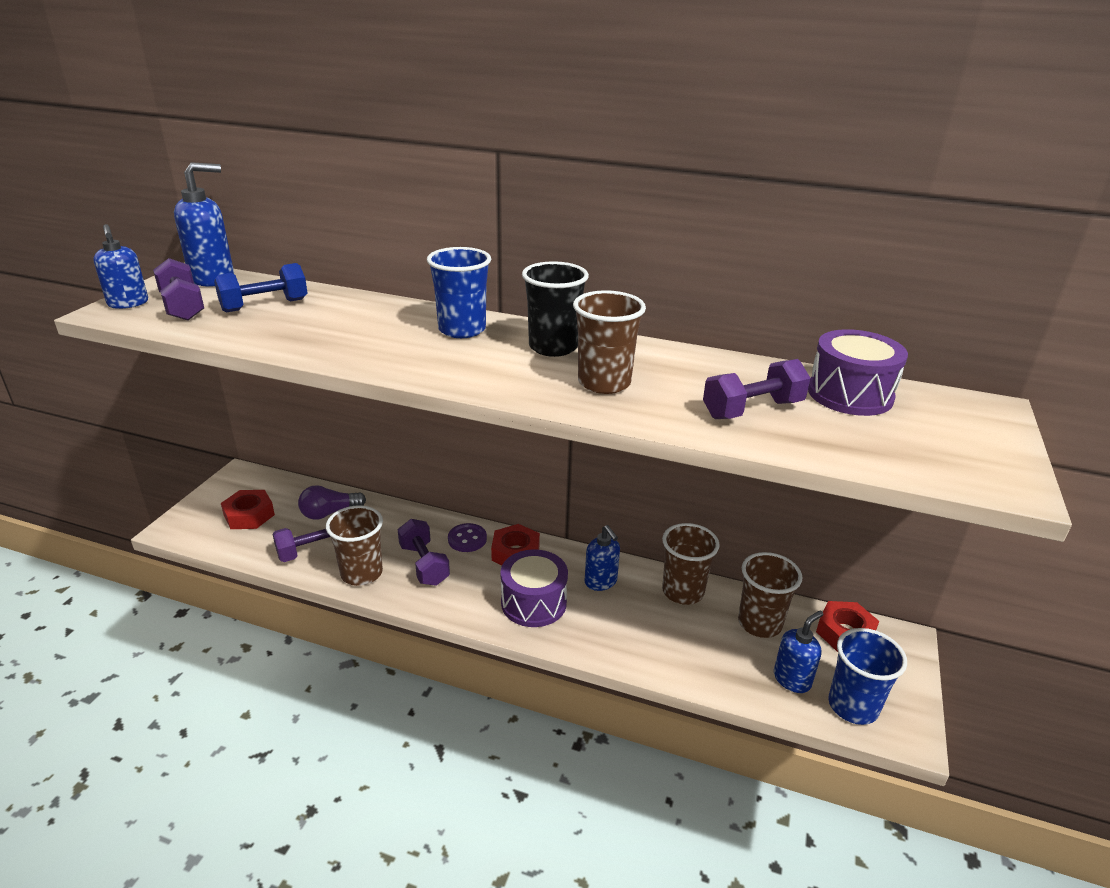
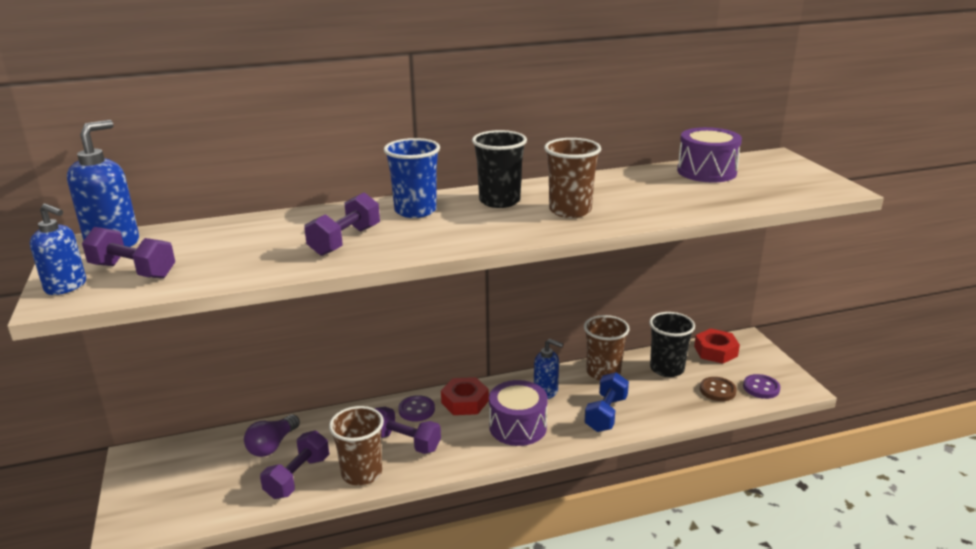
camera: 35 degrees left, 5 degrees down
blue dumbbell [214,263,308,312] -> blue dumbbell moved to [584,372,629,432]
red nut [221,490,275,529] -> none
purple dumbbell [703,359,811,419] -> purple dumbbell moved to [304,192,380,256]
brown cup [738,552,802,638] -> black cup [649,312,695,377]
blue soap dispenser [774,611,823,693] -> brown button [700,377,737,401]
blue cup [828,628,907,725] -> purple button [743,374,780,399]

